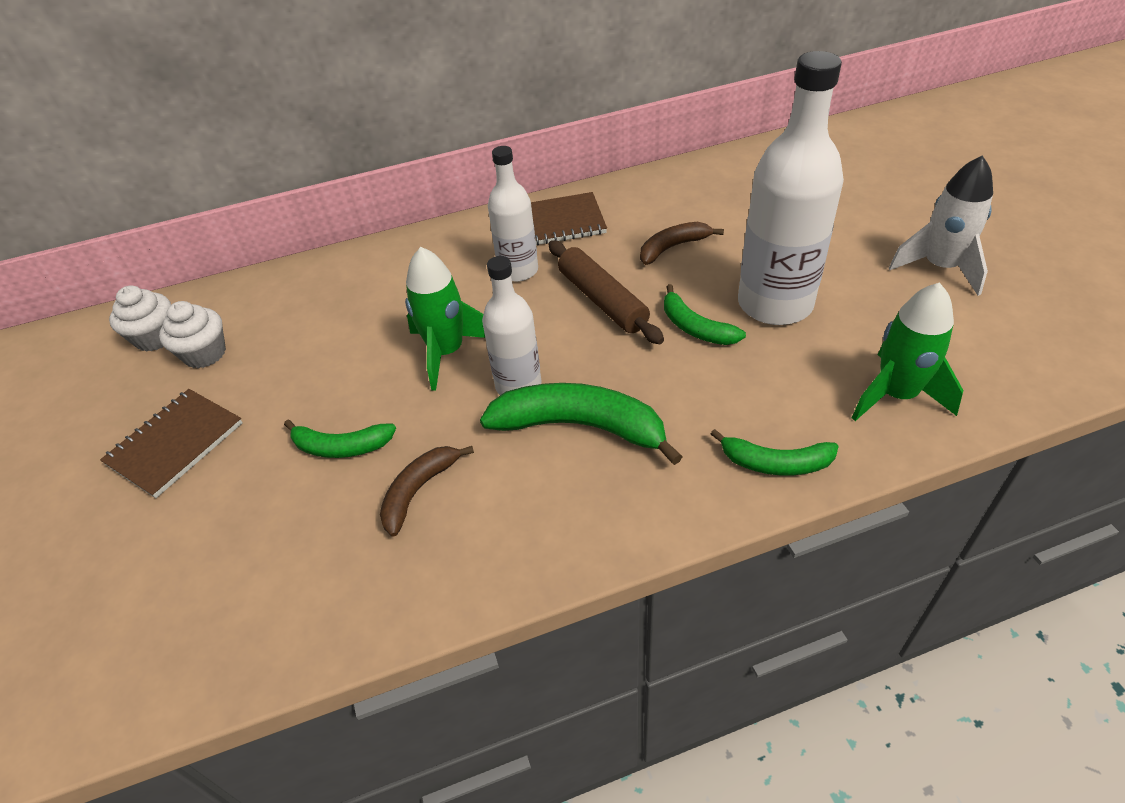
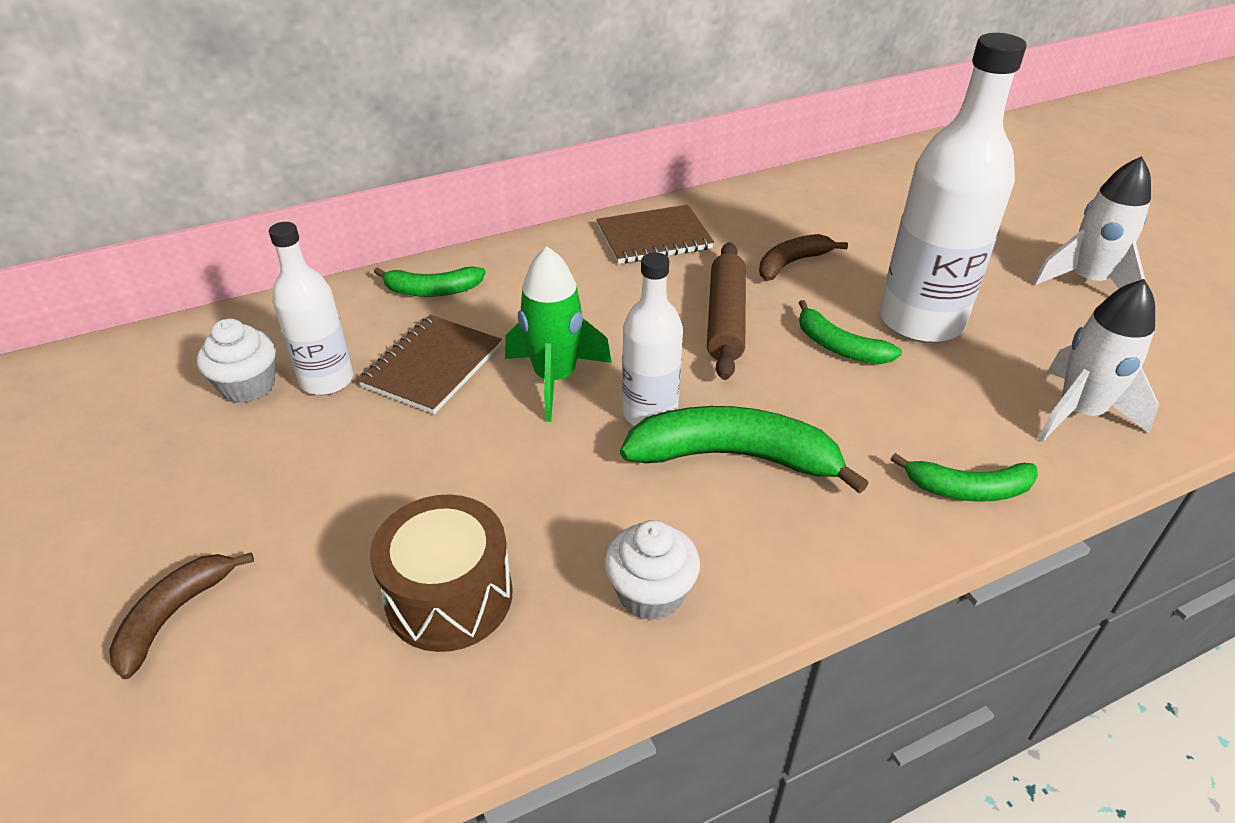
camera: 10 degrees left, 5 degrees down
brown notebook [100,389,243,498] -> brown notebook moved to [358,315,502,414]
white cupcake [109,286,171,352] -> white cupcake moved to [604,520,700,621]
green banana [284,420,396,458] -> green banana moved to [374,267,486,297]
brown banana [380,446,474,536] -> brown banana moved to [109,553,254,679]
white bottle [488,146,538,282] -> white bottle moved to [269,222,353,395]
brown rolling pin [549,240,664,344] -> brown rolling pin turned 45 degrees clockwise [707,242,746,380]
green rocket [852,282,963,421] -> white rocket [1038,279,1159,442]
none -> brown drum [370,494,513,652]

